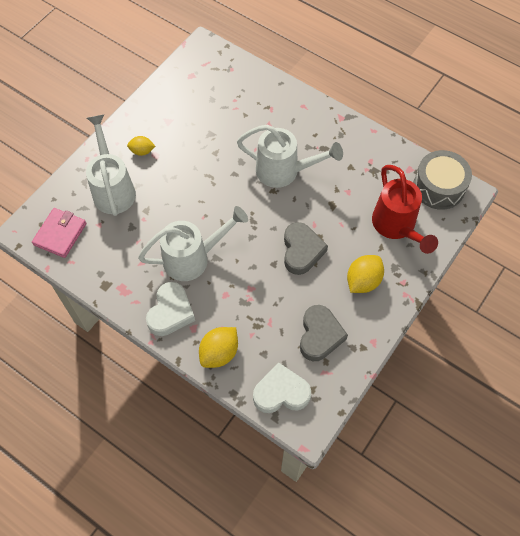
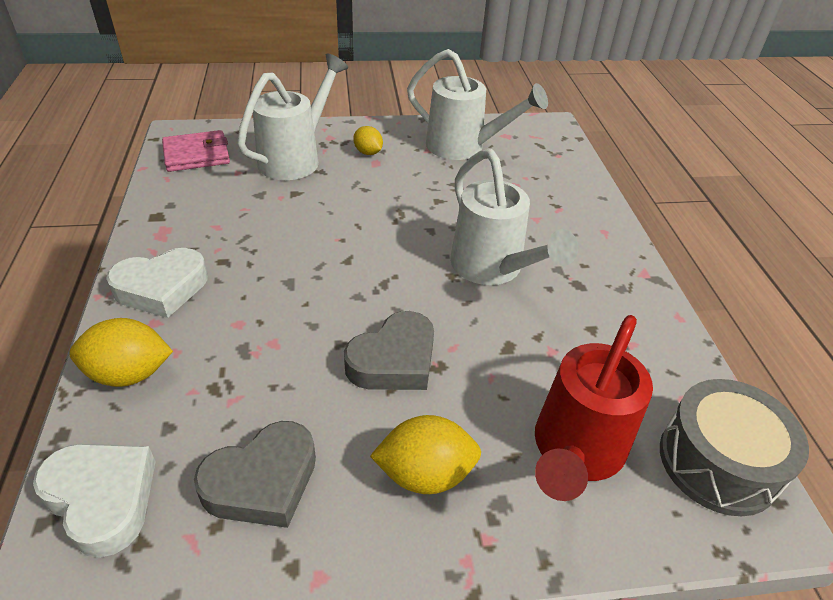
camera: 45 degrees right, 20 degrees down
white watering can [138,206,248,281] -> white watering can moved to [407,49,548,160]

